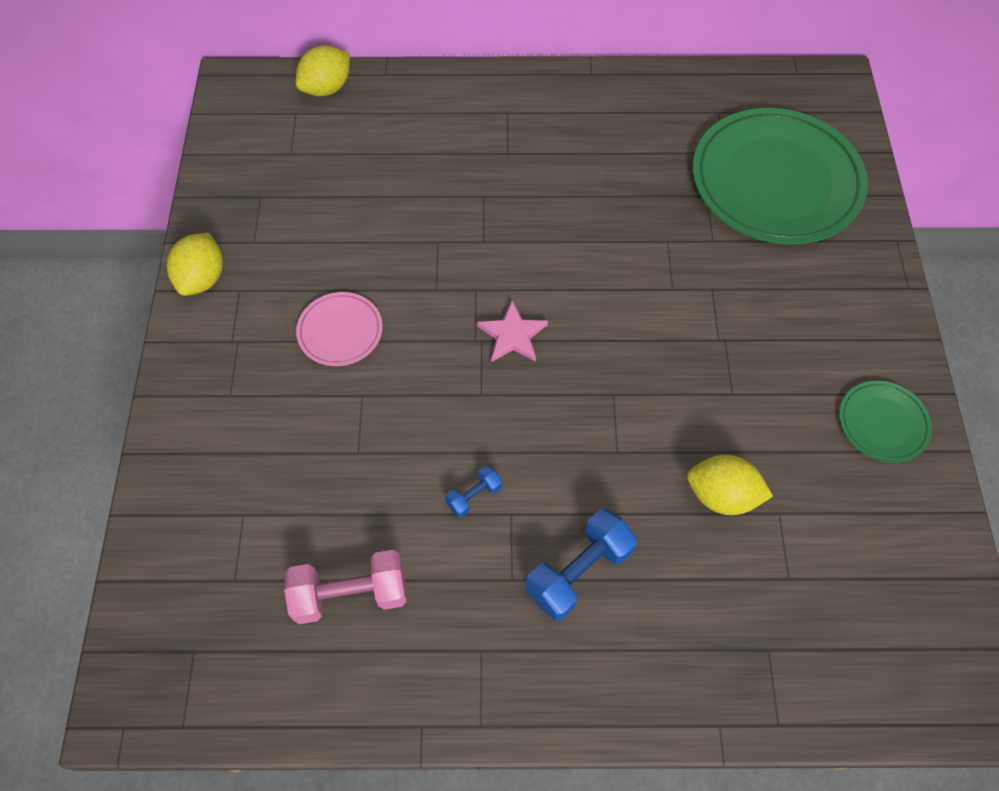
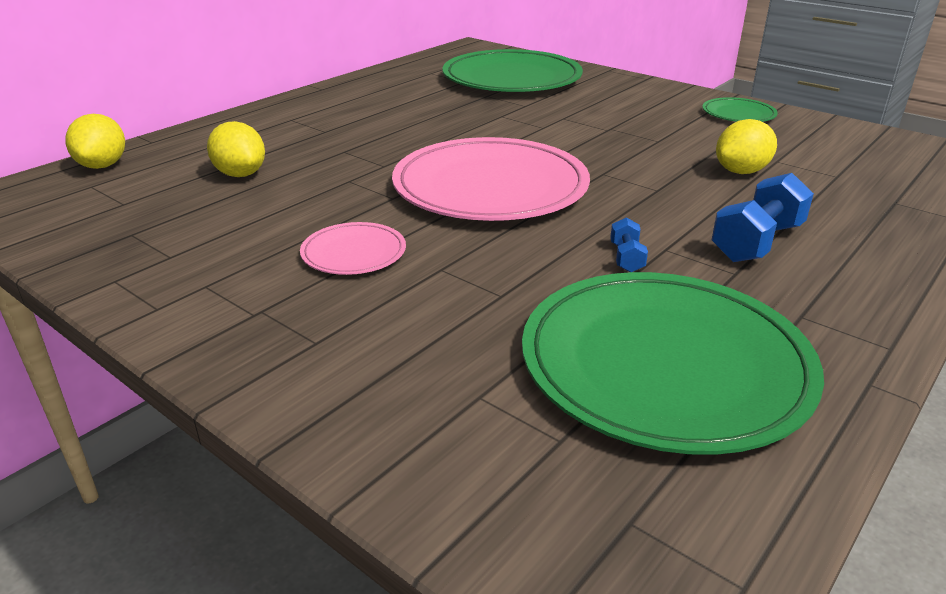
camera: 50 degrees left, 30 degrees down
yellow lemon [167,233,223,296] -> yellow lemon moved to [207,121,265,177]
pink dumbbell [284,550,407,624] -> green plate [522,272,824,455]
pink star [477,301,548,362] -> pink plate [392,137,590,221]
blue dumbbell [525,509,637,621] -> blue dumbbell turned 45 degrees clockwise [712,173,814,262]

